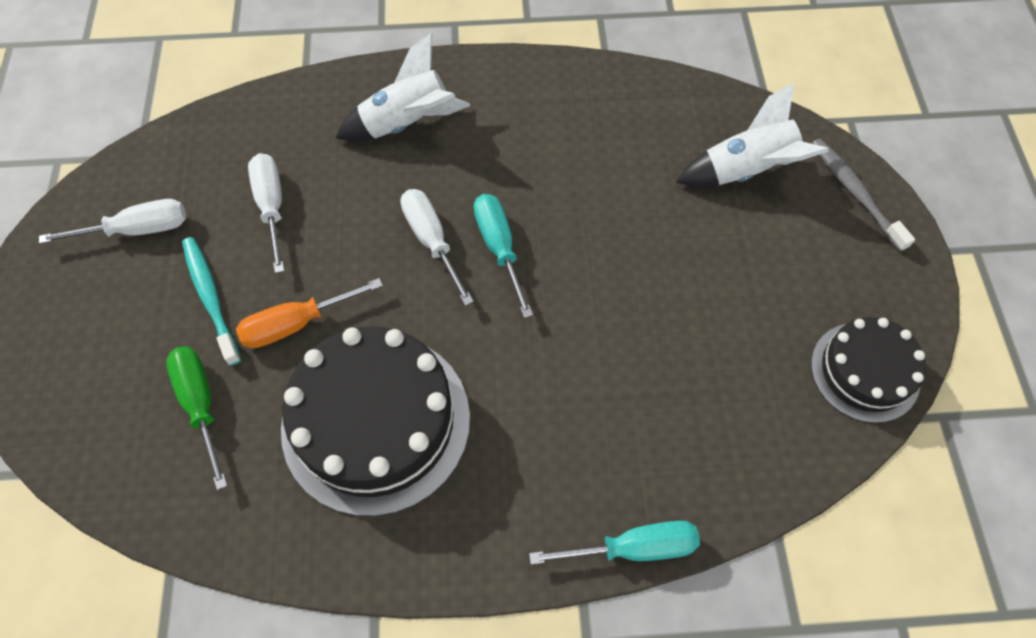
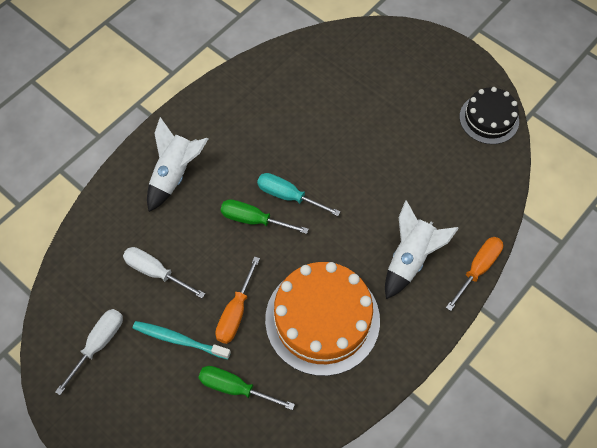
camera: 45 degrees left, 0 degrees up
black cake [281,326,470,516] -> orange cake [265,262,380,376]
white screwdriver [400,189,474,306] -> green screwdriver [221,199,309,234]
turquoise screwdriver [529,521,700,565] -> orange screwdriver [446,237,503,311]
white rocket [676,82,829,187] -> white rocket moved to [385,200,459,299]
grey toothbrush [812,138,915,252] -> none

